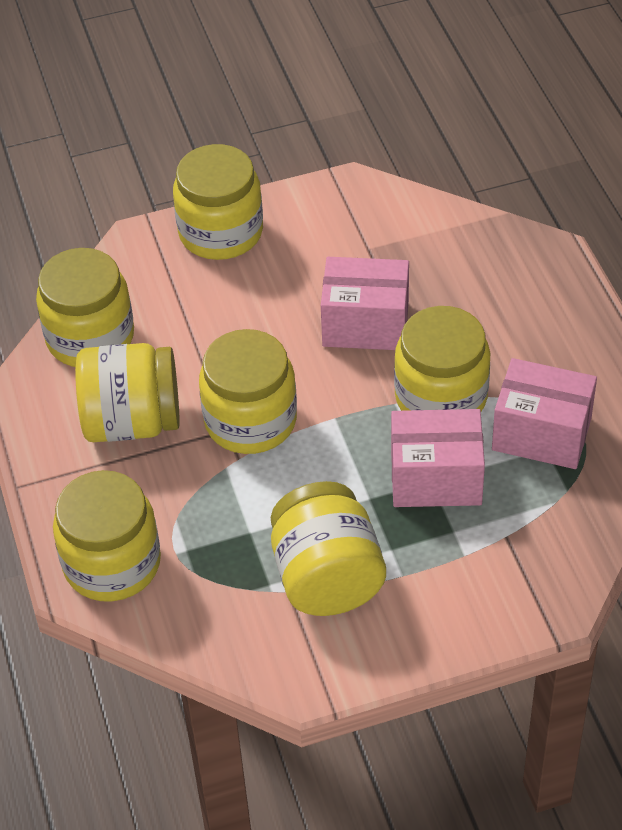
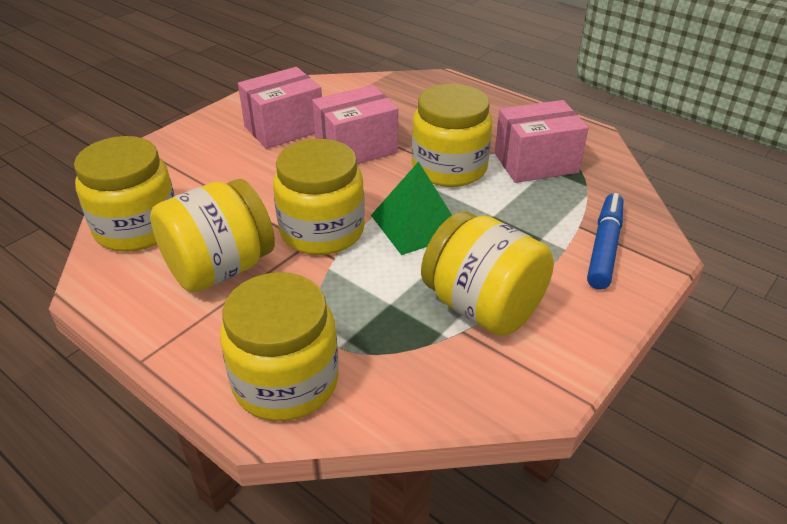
camera: 35 degrees left, 10 degrees down
yellow jar [173,144,263,260] -> none
pink box [391,409,485,507] -> pink box moved to [238,67,322,149]
none -> green pyramid [371,161,452,255]
none -> blue marker [587,193,623,289]

